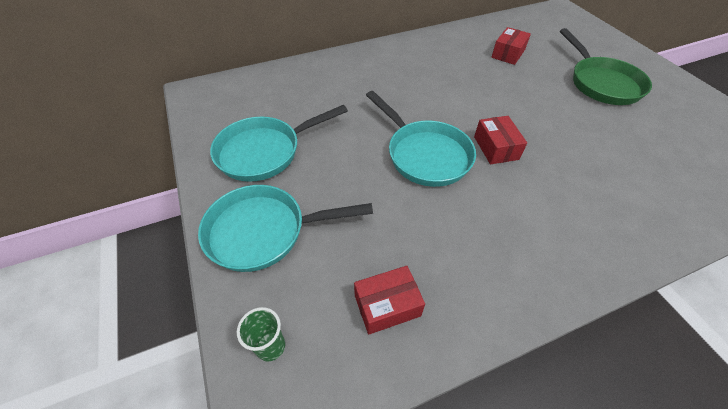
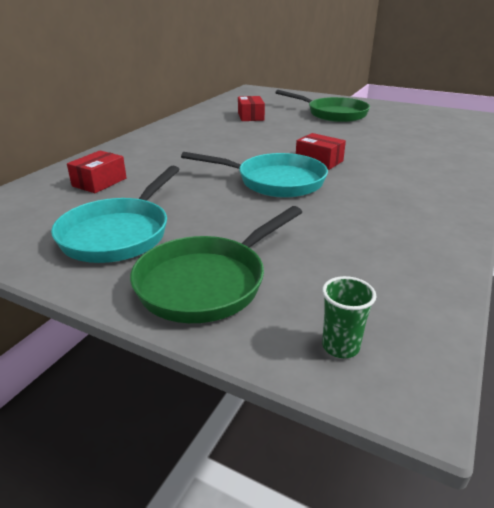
camera: 40 degrees left, 20 degrees down
turquoise pan [198,185,373,272] -> green pan [130,206,302,323]
red box [354,266,425,334] -> red box moved to [67,151,127,193]

